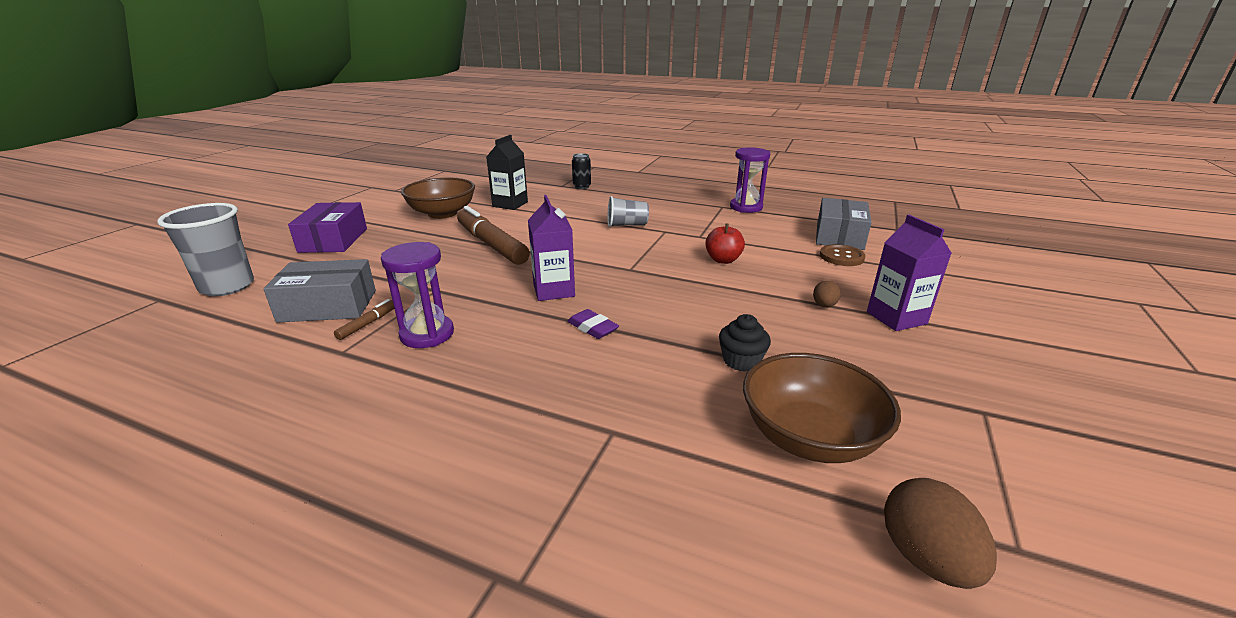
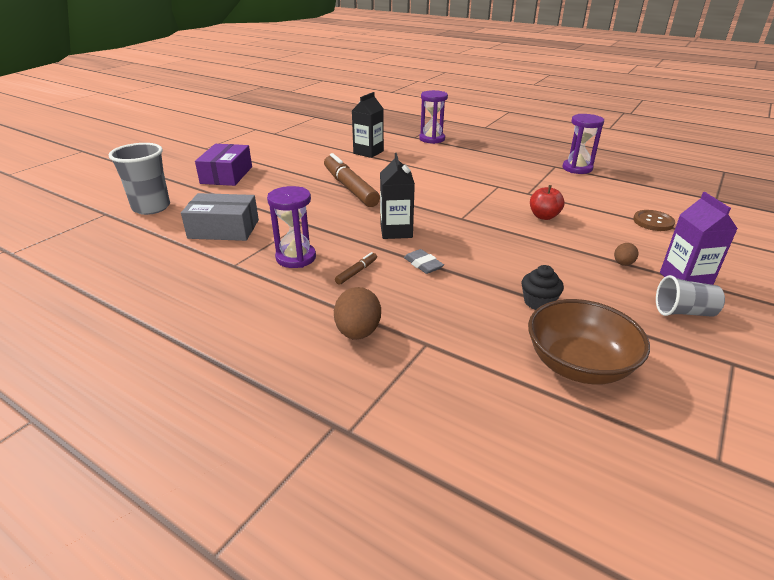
camera: 10 degrees right, 5 degrees up
brown marker [334,299,394,340] -> brown marker moved to [335,252,377,285]
brown bowl [401,178,475,219] -> none
purple carton [528,195,575,301] -> black carton [380,153,415,239]
purple eraser [567,309,619,339] -> grey eraser [404,249,444,274]
black can [572,153,591,189] -> purple hourglass [419,90,448,144]
grey cup [608,196,649,227] -> grey cup moved to [656,275,725,317]
grey box [816,198,872,250] -> none
brown egg [884,478,997,589] -> brown egg moved to [334,287,381,340]

